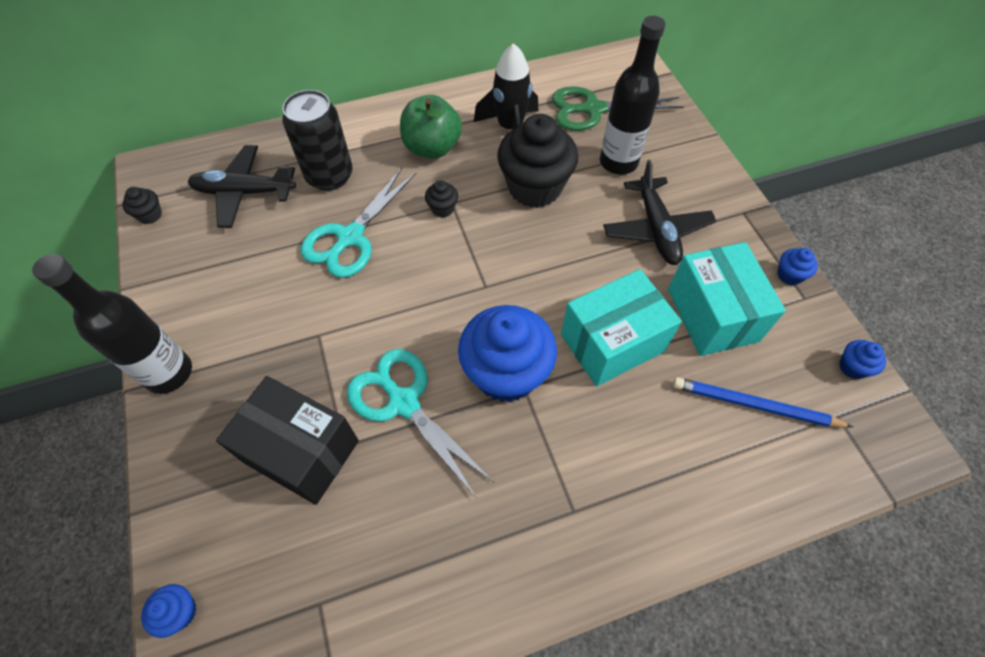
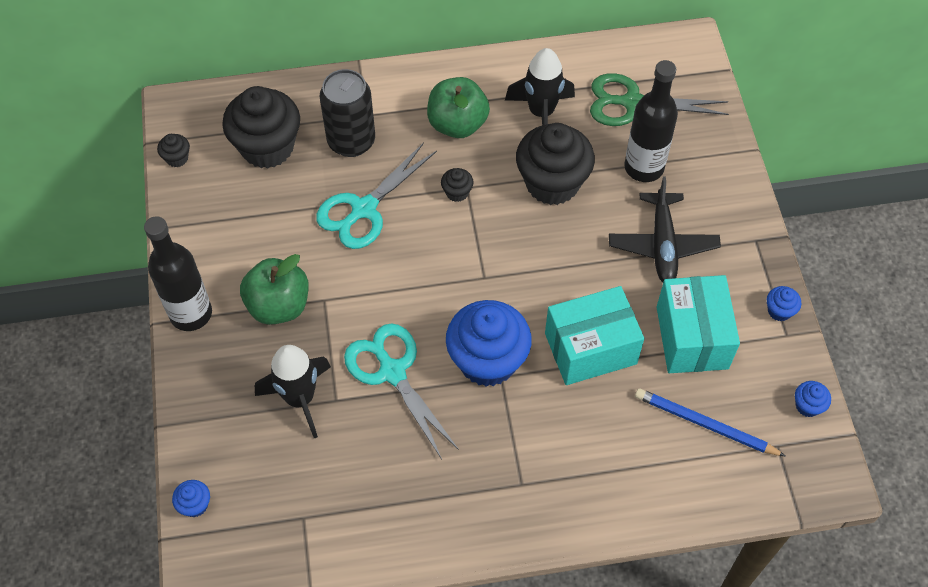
camera: 10 degrees right, 0 degrees up
black plane [188,145,296,228] -> black cupcake [222,86,300,169]
black box [216,376,359,505] -> black rocket [255,345,331,438]
none -> green apple [240,254,309,325]

